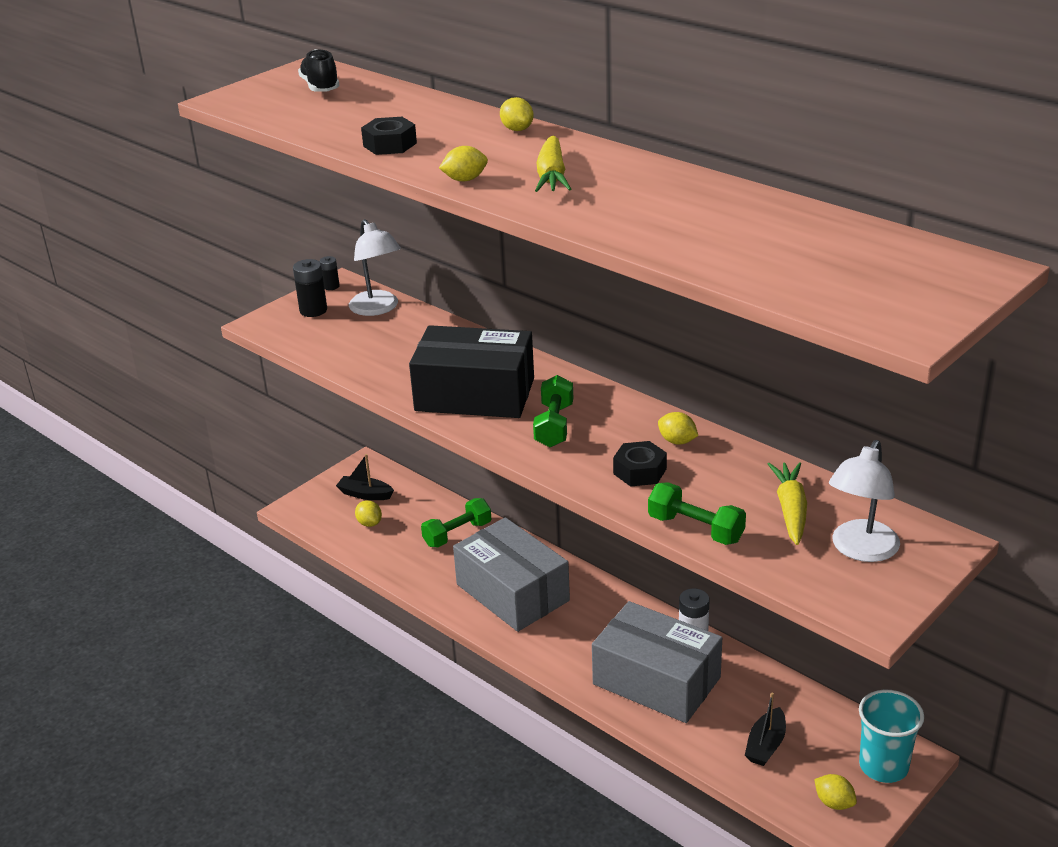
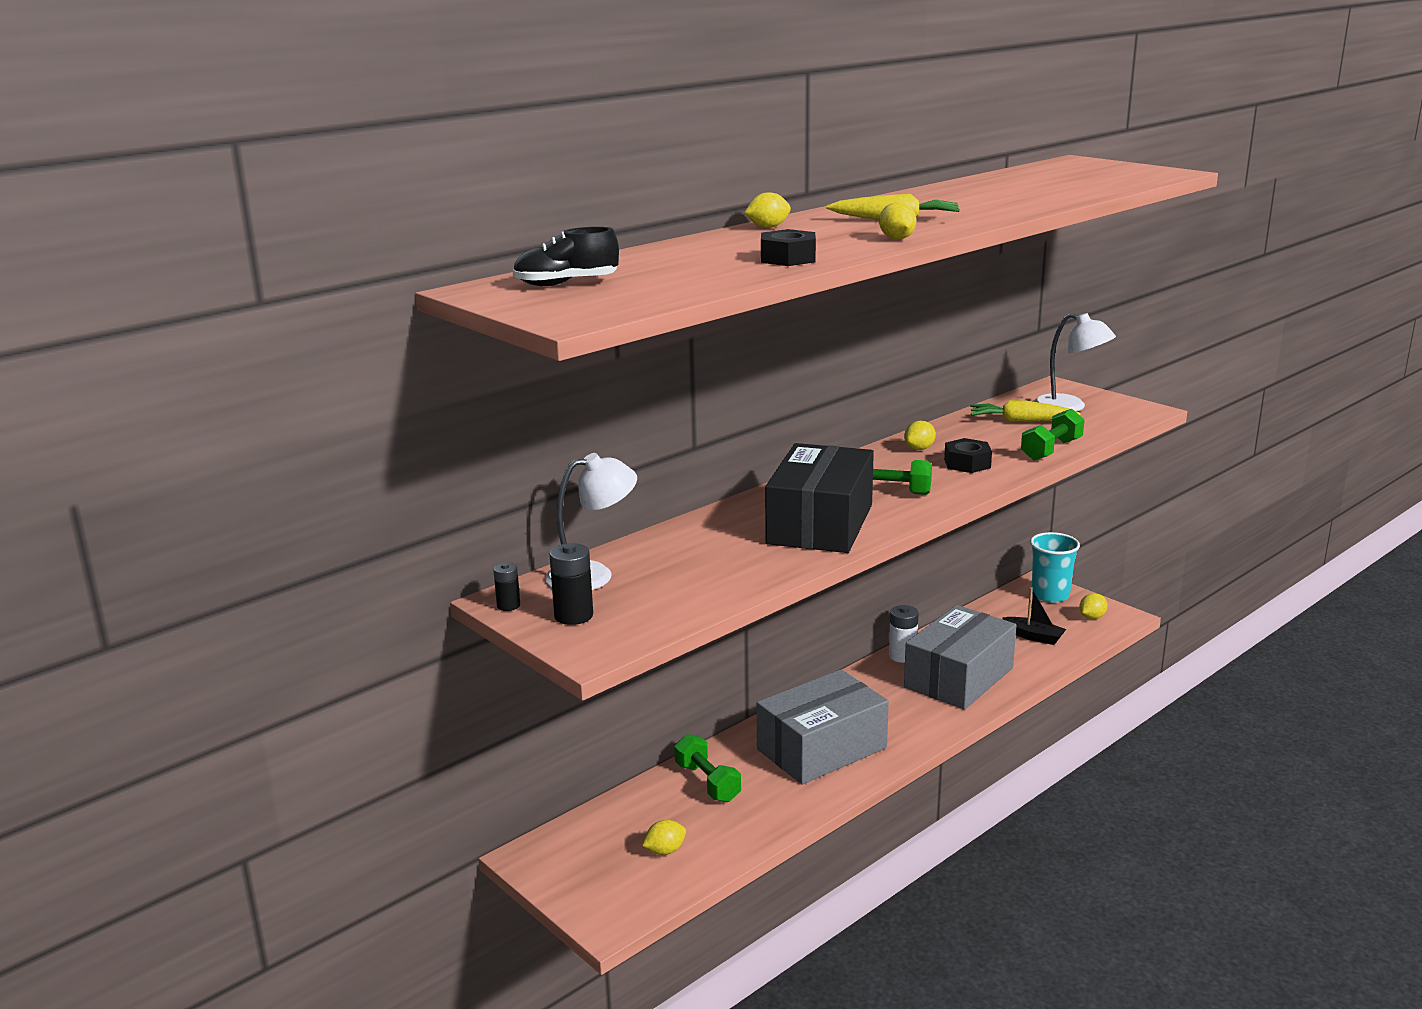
camera: 85 degrees left, 10 degrees down
black boat [336,454,394,500] -> none

